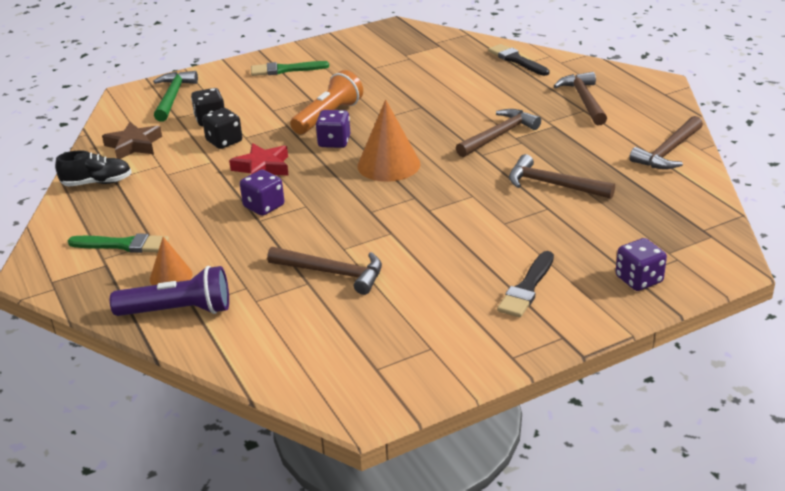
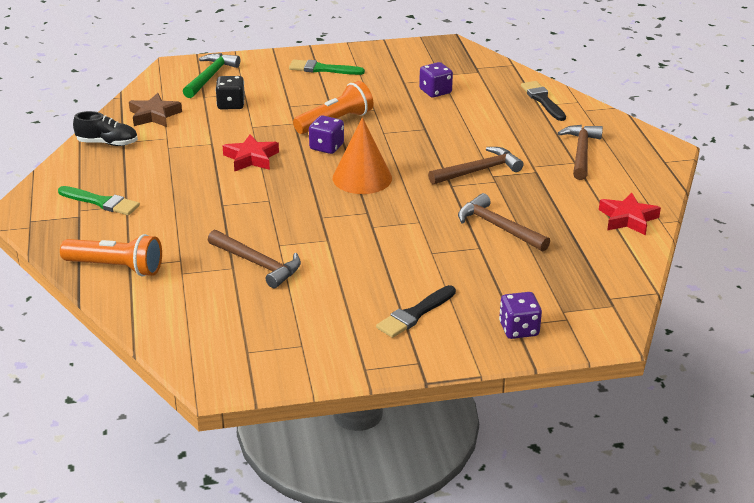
camera: 15 degrees right, 0 degrees up
purple flashlight [110,266,229,316] -> orange flashlight [60,234,162,277]
orange cone [150,237,193,285] -> none
black dice [202,108,242,149] -> none
purple dice [240,170,284,216] -> purple dice moved to [419,62,453,98]
brown hammer [629,116,703,169] -> red star [599,193,661,236]

